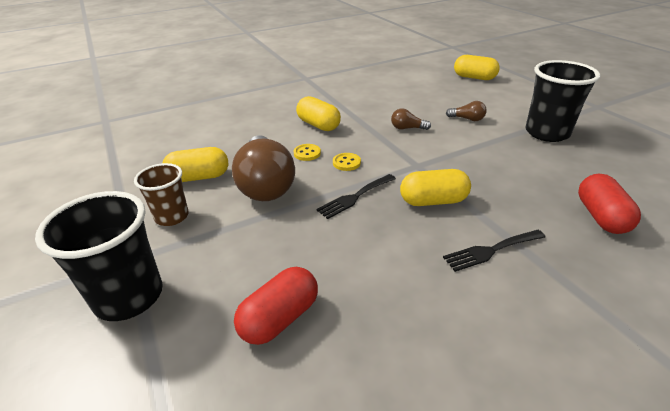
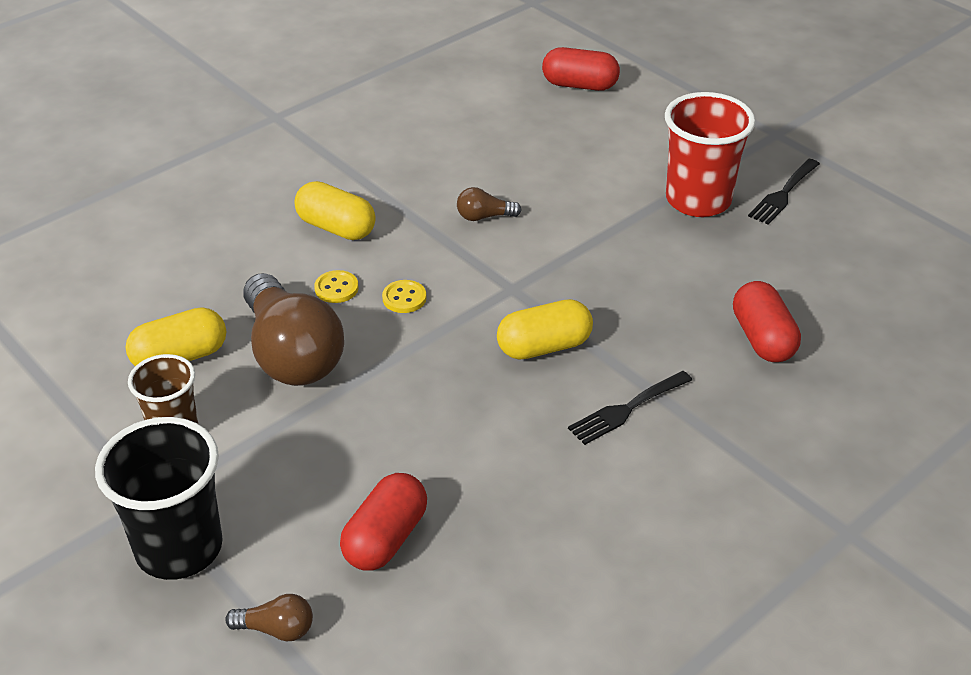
camera: 15 degrees left, 5 degrees up
black fork [316,174,396,219] -> black fork moved to [748,159,820,225]
brown light bulb [446,101,487,121] -> brown light bulb moved to [225,594,313,641]
yellow capsule [454,55,500,80] -> red capsule [542,47,620,91]
black cup [526,60,600,142] -> red cup [665,92,755,217]

